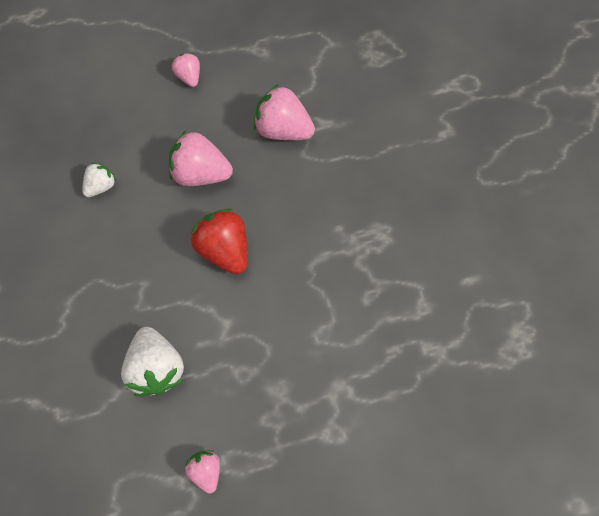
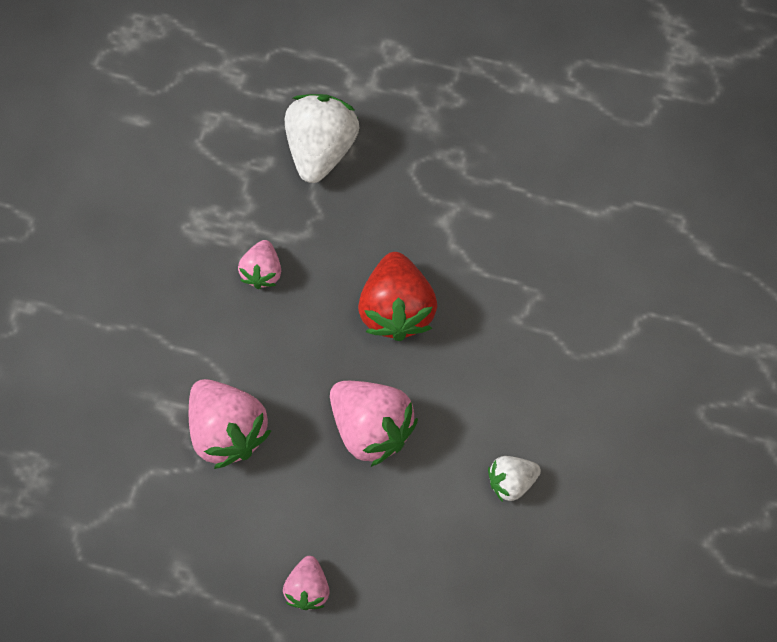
camera: 150 degrees left, 0 degrees up
white strawberry [121,327,184,397] -> white strawberry moved to [285,94,360,183]
pink strawberry [185,450,220,493] -> pink strawberry moved to [238,240,281,289]

